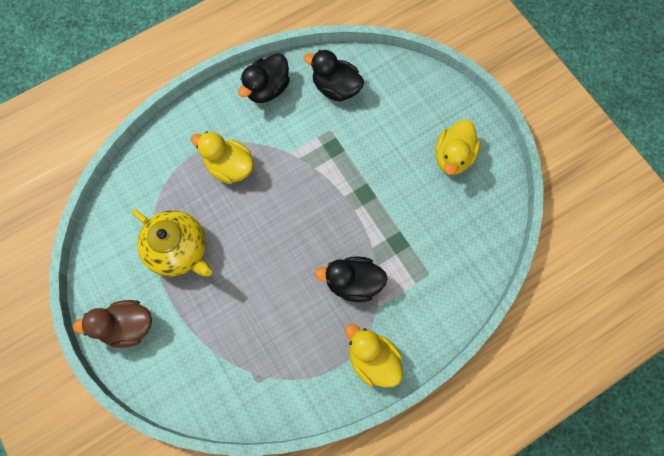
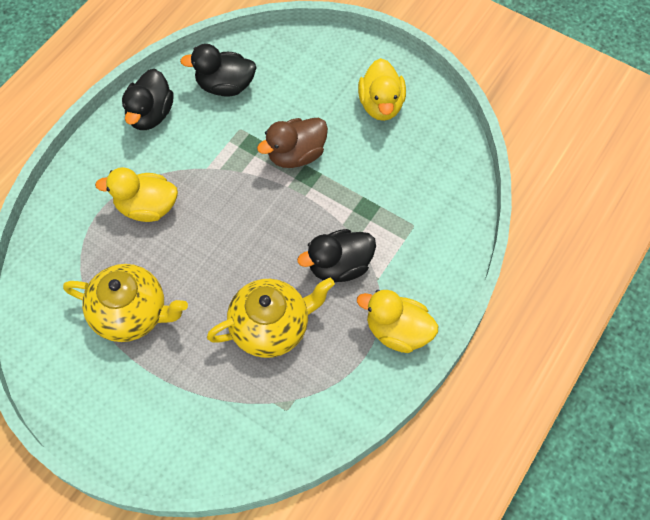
camera: 25 degrees left, 10 degrees down
brown duck [73,300,152,348] -> brown duck moved to [257,118,328,168]
none -> yellow teapot [207,278,335,358]

